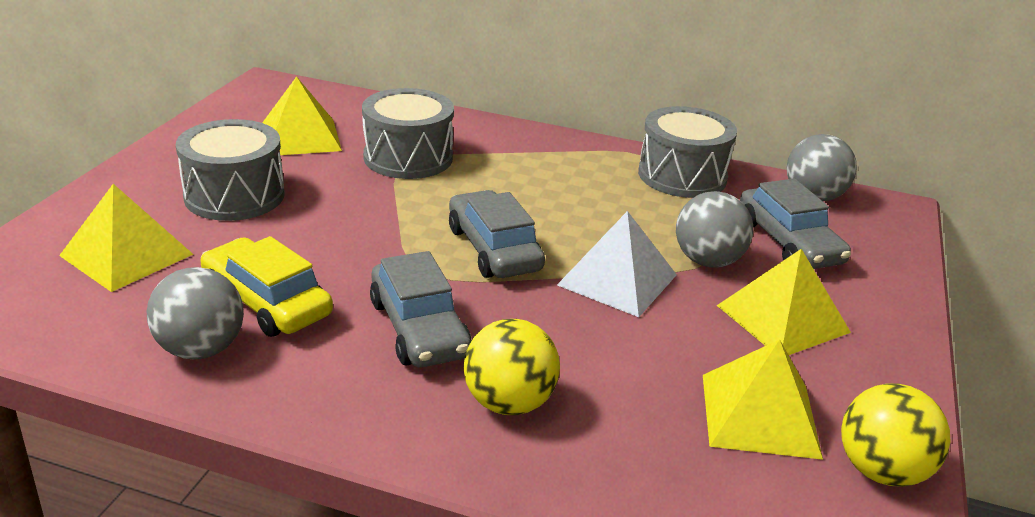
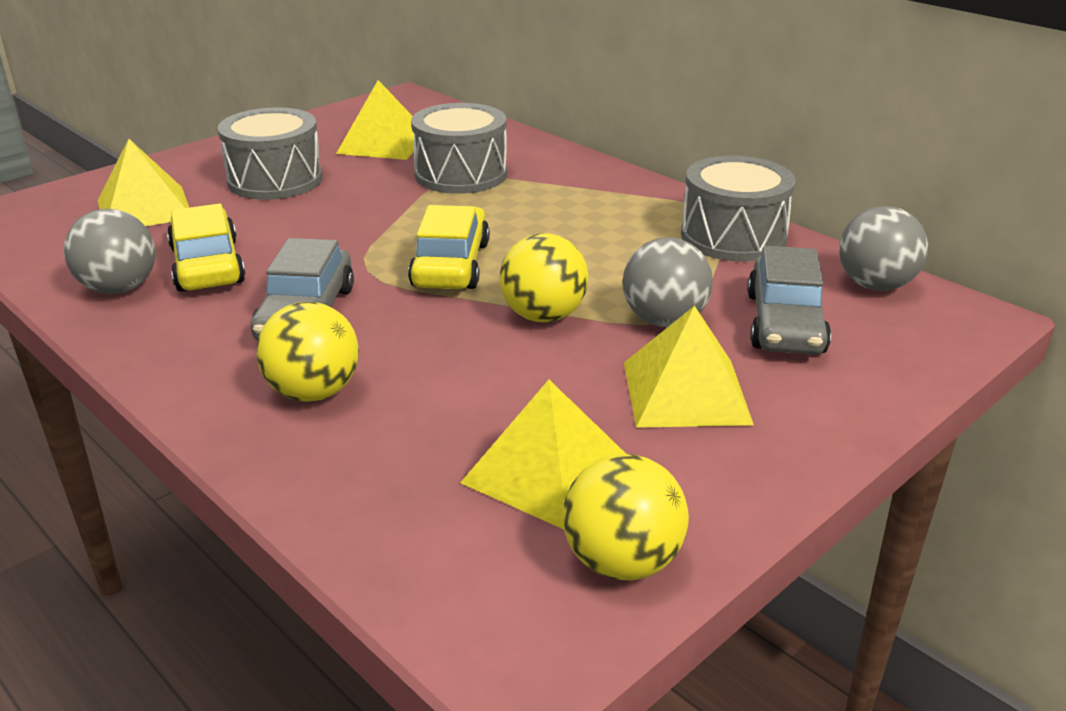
camera: 30 degrees right, 0 degrees up
grey car [449,190,545,278] -> yellow car [408,205,490,289]
white pyramid [557,211,677,317] -> yellow ball [500,233,588,322]

